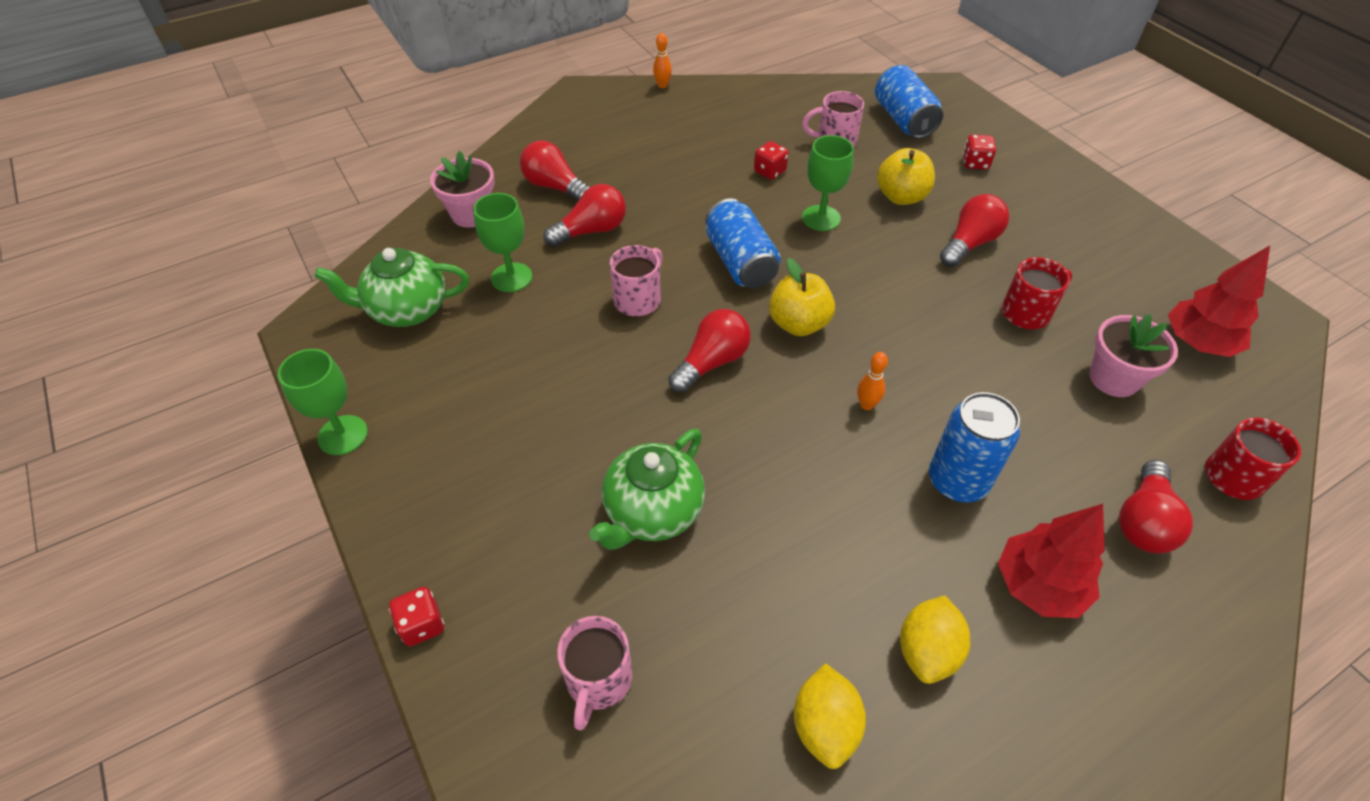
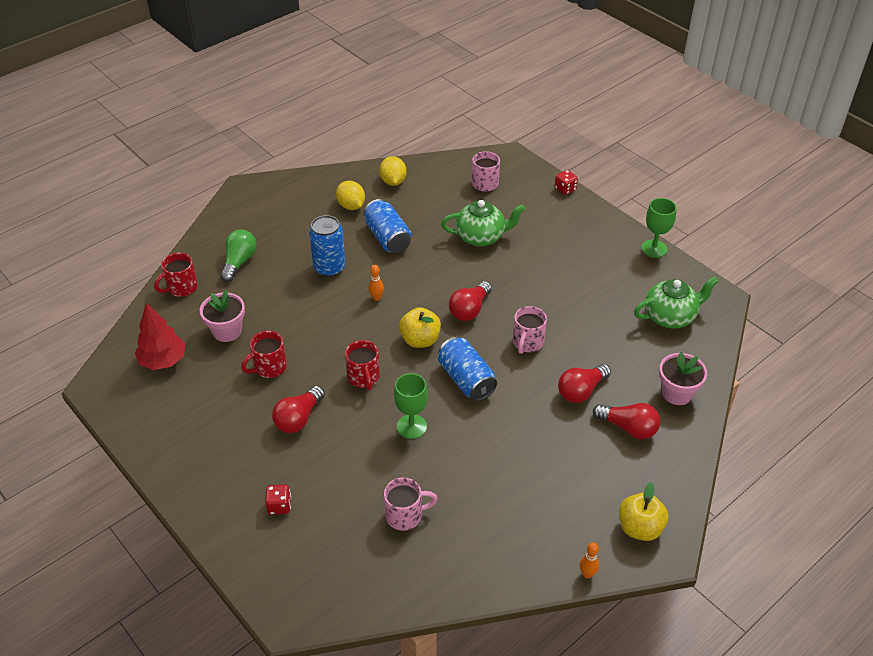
camera: 170 degrees right, 5 degrees down
green goblet [473,193,532,292] -> none
green teapot [589,429,705,550] -> green teapot turned 60 degrees clockwise [441,200,525,247]
red dice [754,141,789,180] -> none
blue can [875,65,943,138] -> blue can moved to [364,199,412,253]
yellow apple [877,148,935,205] -> yellow apple moved to [619,482,669,541]
yellow lemon [900,595,970,684] -> yellow lemon turned 45 degrees counterclockwise [336,181,365,210]
red tree [998,504,1105,618] -> none
red light bulb [1119,460,1193,554] -> green light bulb [220,230,257,282]
none -> red mug [345,340,380,390]

